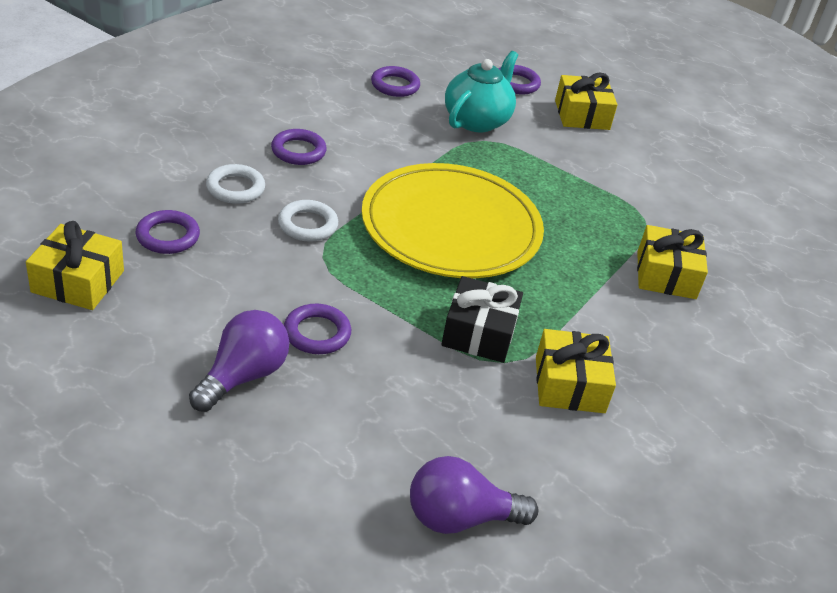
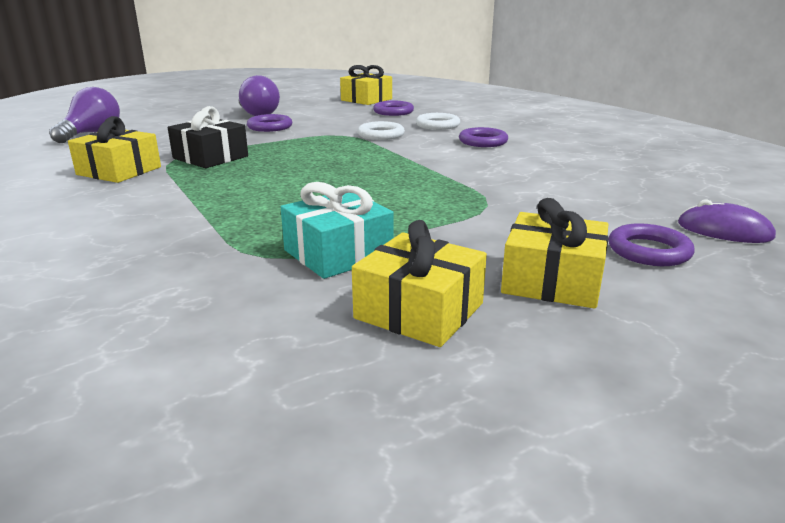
camera: 120 degrees right, 15 degrees down
yellow plate [362,163,544,278] -> none
purple ring [371,66,420,97] -> none
turquoise teapot [445,51,518,132] -> none
yellow gift [637,225,708,299] -> yellow gift moved to [352,220,487,347]
none -> turquoise gift [281,182,394,279]
none -> purple mouse [678,199,776,243]

